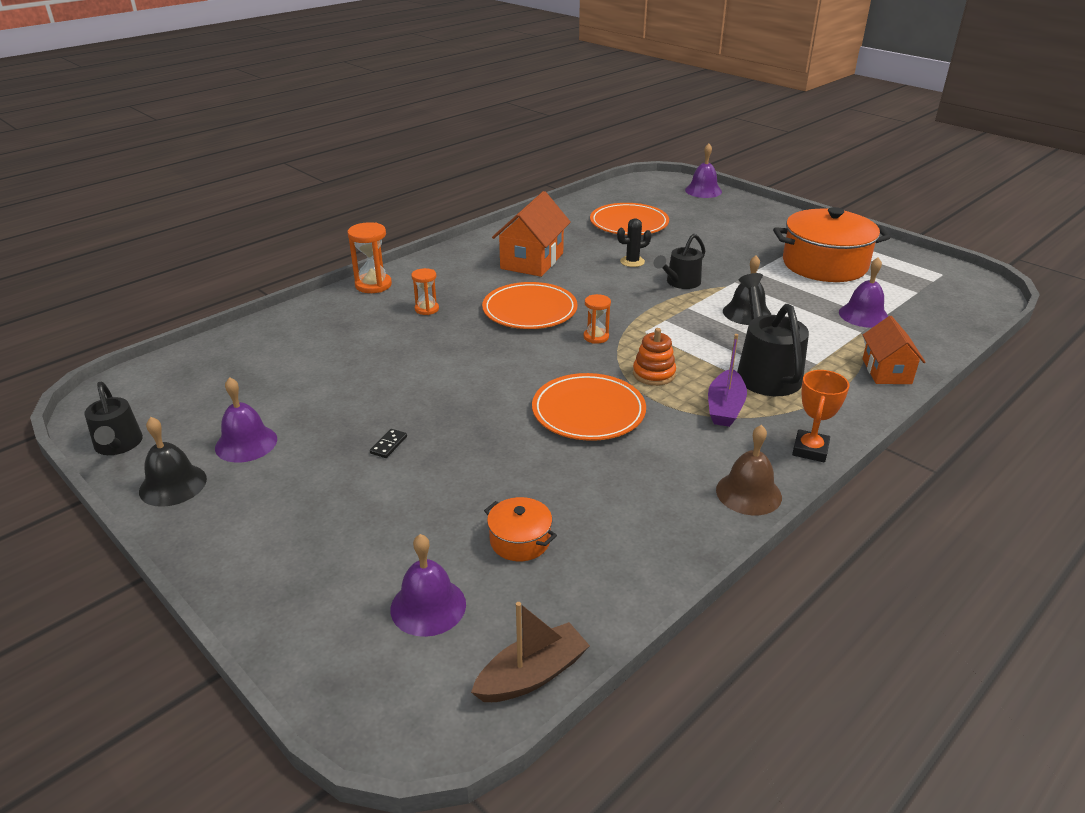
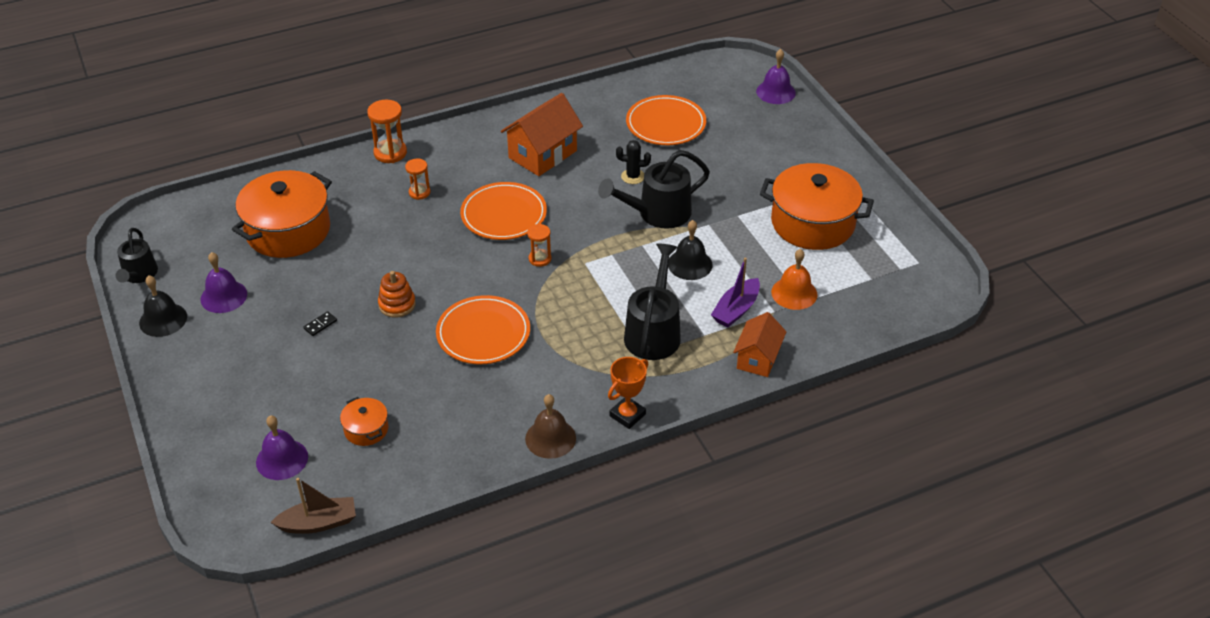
camera: 20 degrees right, 10 degrees up
orange stacking toy [633,328,676,386] -> orange stacking toy moved to [378,271,416,318]
black watering can [654,234,705,289] -> black watering can [598,150,710,229], size x1.57
purple boat [708,334,747,427] -> purple boat moved to [711,258,760,327]
purple bell [839,257,888,328] -> orange bell [771,249,818,310]
none -> orange pot [232,170,332,258]

